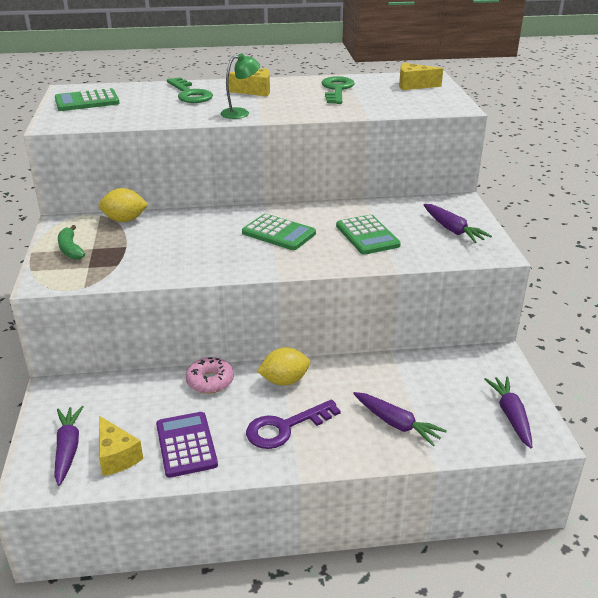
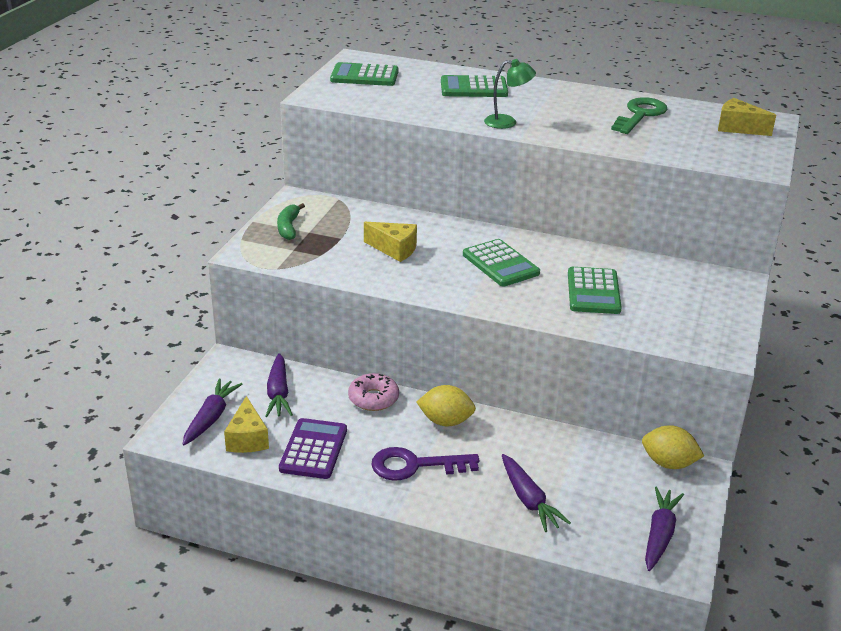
camera: 25 degrees right, 0 degrees up
yellow lemon [98,188,148,222] -> yellow lemon moved to [642,425,704,469]
green key [167,77,213,103] -> green calculator [441,75,508,97]
yellow cheese [226,68,270,96] -> yellow cheese moved to [364,222,417,262]
purple carrot [424,204,492,243] -> purple carrot moved to [265,353,293,417]

